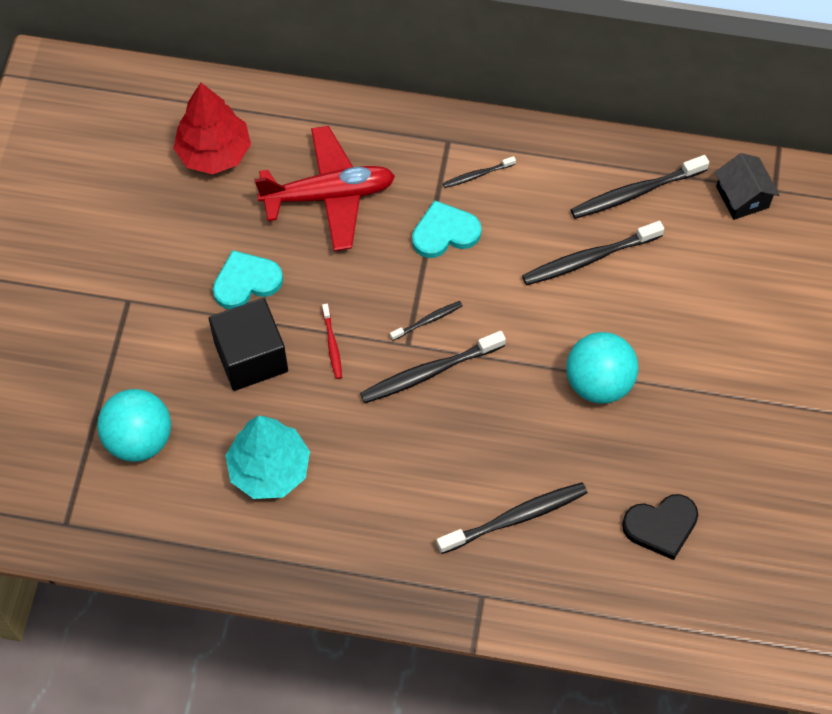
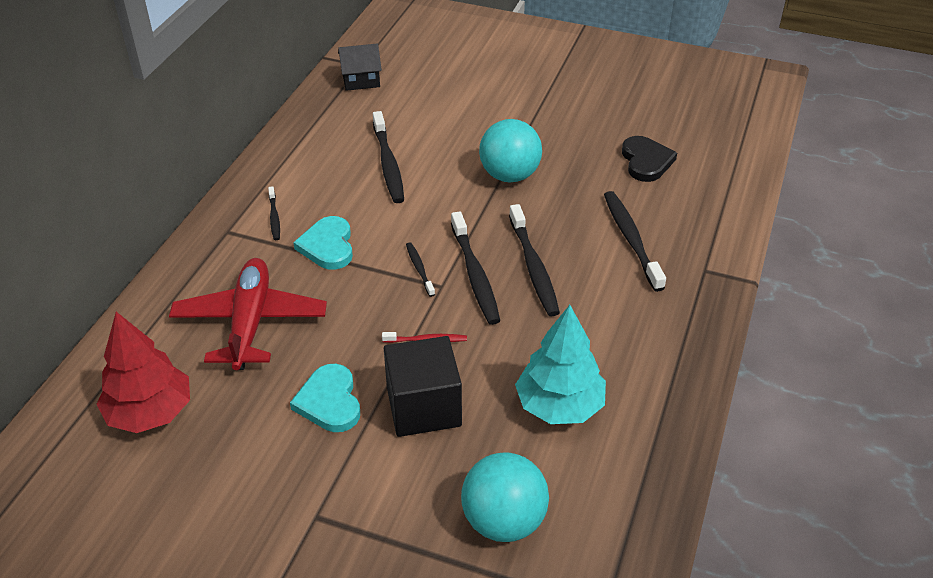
camera: 80 degrees left, 20 degrees down
black toothbrush [570,155,709,219] -> black toothbrush moved to [509,204,560,316]

